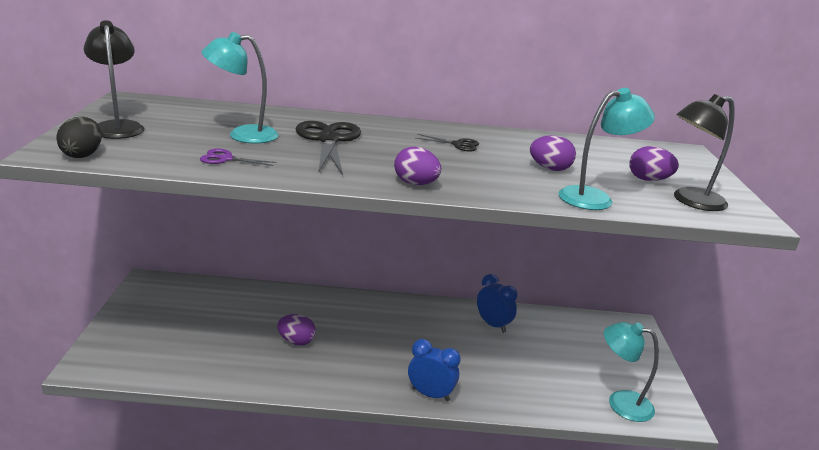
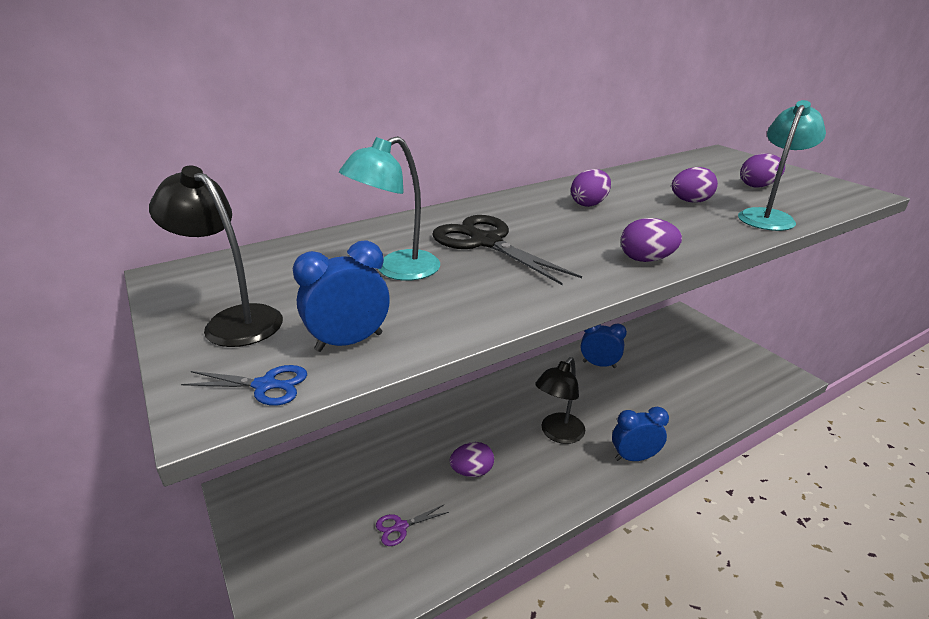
camera: 30 degrees left, 5 degrees up
black egg [56,117,102,158] -> blue scissors [181,365,307,405]
purple scissors [200,149,277,166] -> purple scissors moved to [376,504,449,546]
black scissors [416,134,479,152] -> purple egg [571,169,611,207]
turquoise lamp [604,322,659,422] -> none
black lamp [674,94,735,211] -> black lamp moved to [535,357,585,444]
none -> blue clock [293,240,390,352]

